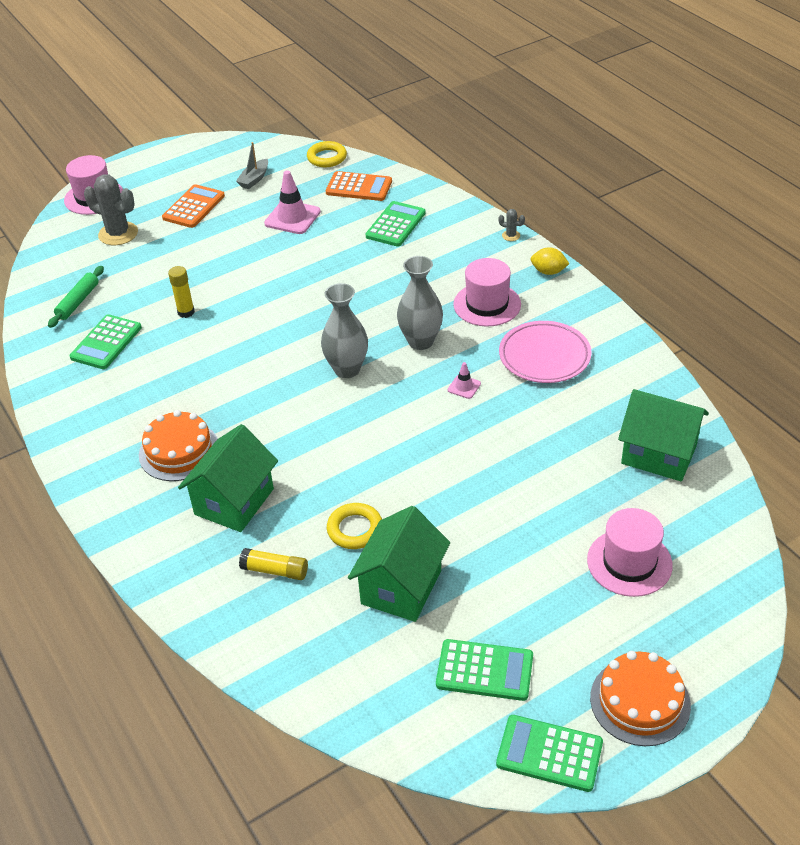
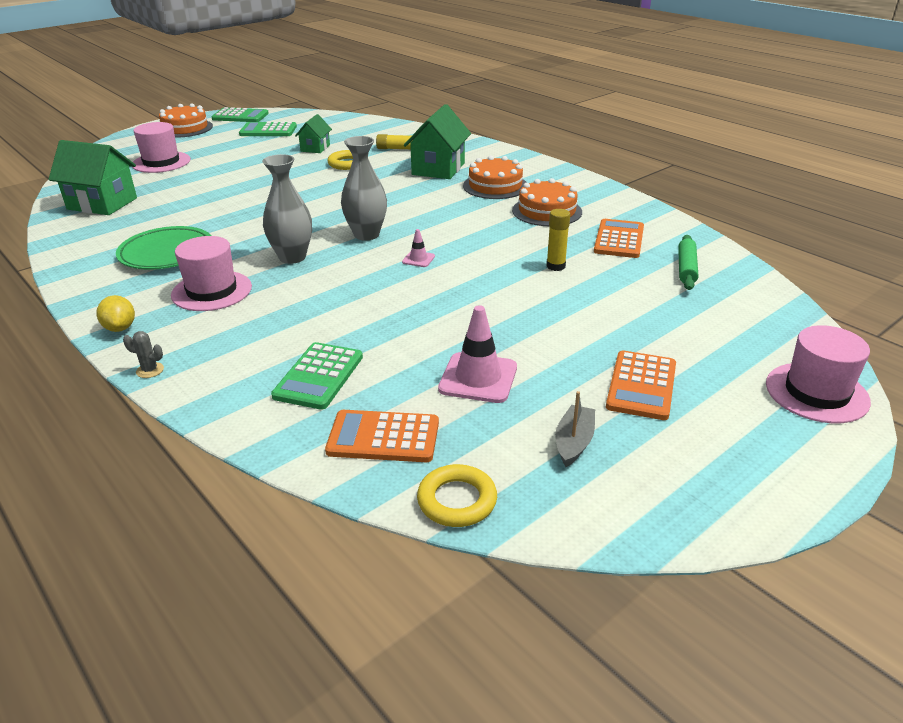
camera: 170 degrees right, 10 degrees down
green calculator [69,314,142,369] -> orange calculator [594,219,644,258]
grey cactus [84,174,138,245] -> none
green house [348,506,450,622] -> green house [295,114,332,153], size x0.57
pink traffic cone [448,362,481,399] -> pink traffic cone moved to [402,229,435,267]
pink plate [499,321,592,383] -> green plate [116,226,211,270]
yellow lemon [531,247,570,275] -> yellow lemon turned 60 degrees clockwise [96,295,135,332]
none -> orange cake [512,178,582,226]

